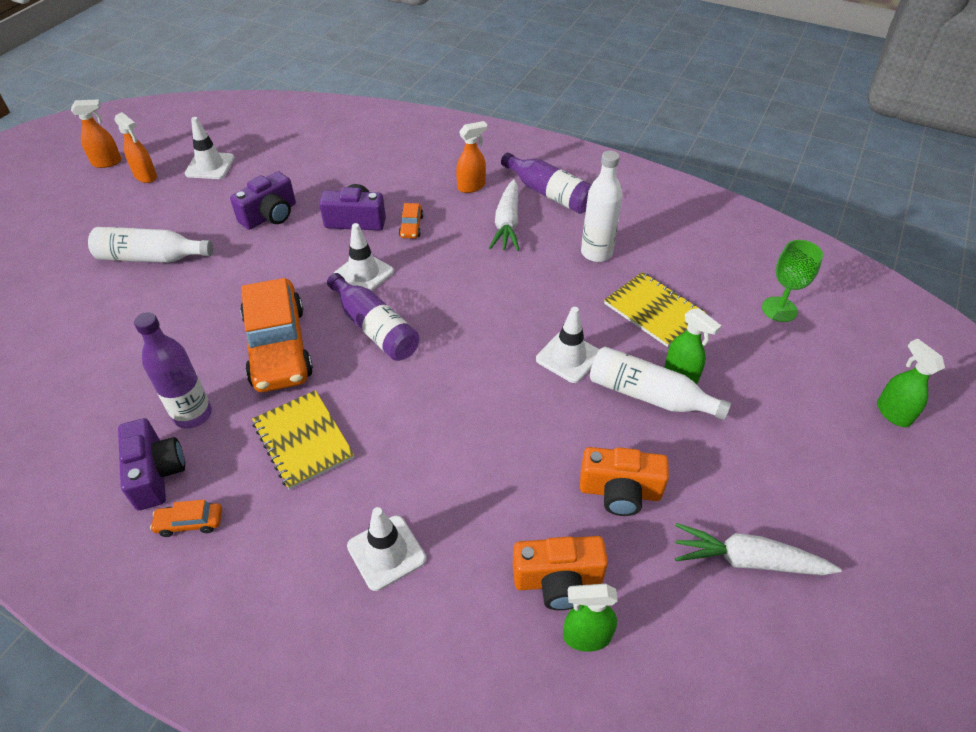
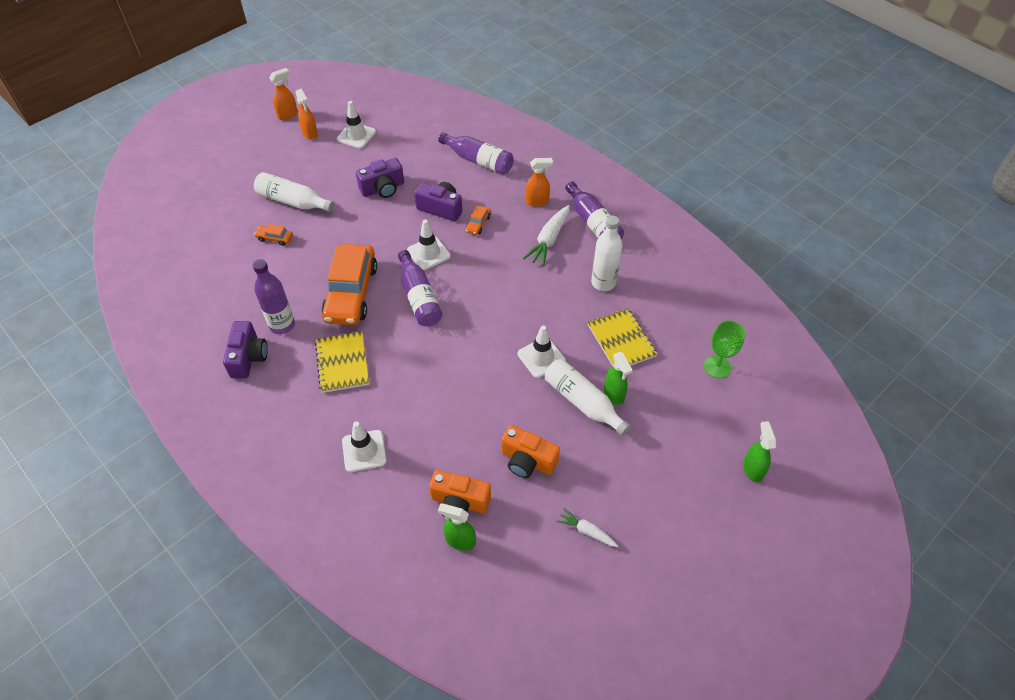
camera: 20 degrees right, 5 degrees up
orange spray bottle [71,99,122,168] -> orange spray bottle turned 45 degrees counterclockwise [269,68,298,120]
orange car [150,500,222,537] -> orange car moved to [254,224,293,246]
white carrot [675,523,841,575] -> white carrot [556,508,618,547], size x0.60
none -> purple bottle [438,133,514,175]

